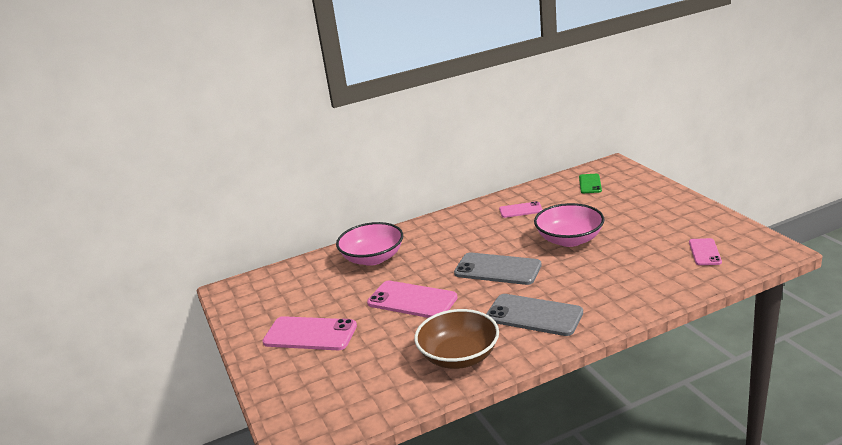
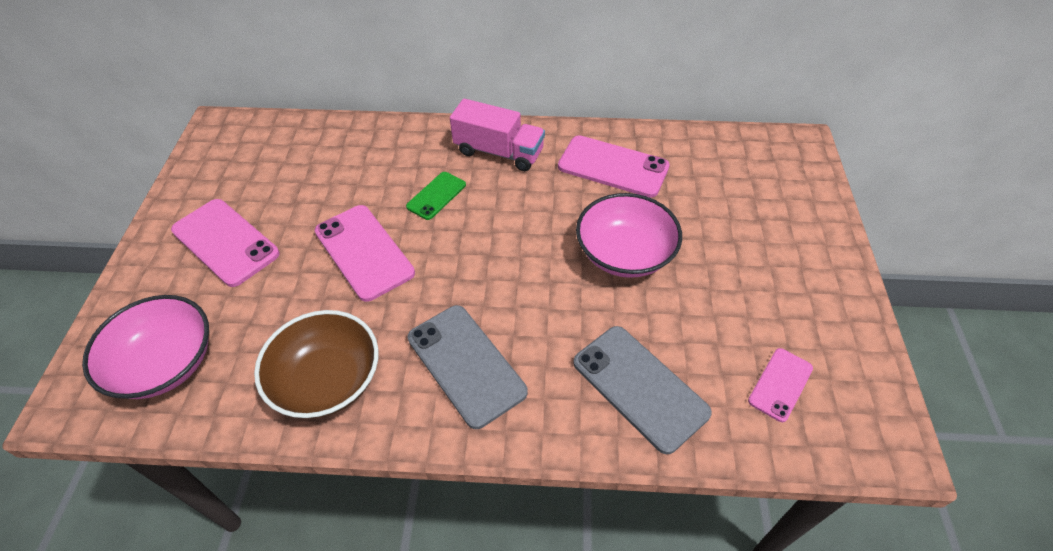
camera: 25 degrees right, 25 degrees up
pink bowl [336,222,403,266] -> pink bowl moved to [82,295,209,399]
grey phone [454,253,541,285] -> grey phone moved to [573,326,712,454]
pink phone [499,201,543,218] -> pink phone [558,135,670,198], size x1.75
green phone [579,174,602,193] -> green phone moved to [406,172,466,220]
none -> pink truck [450,98,545,171]

